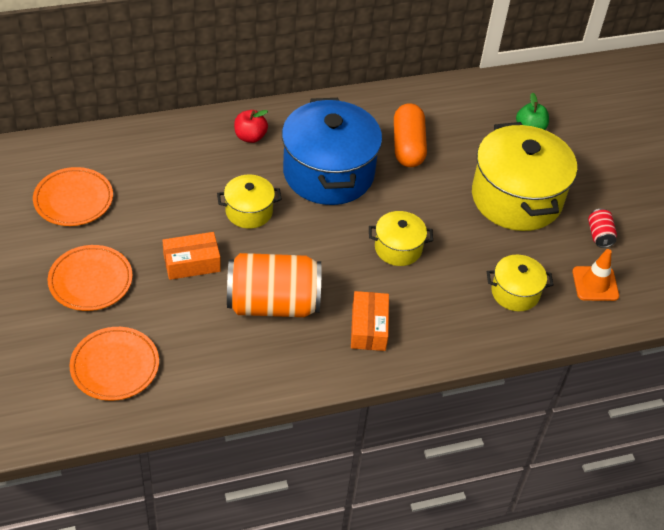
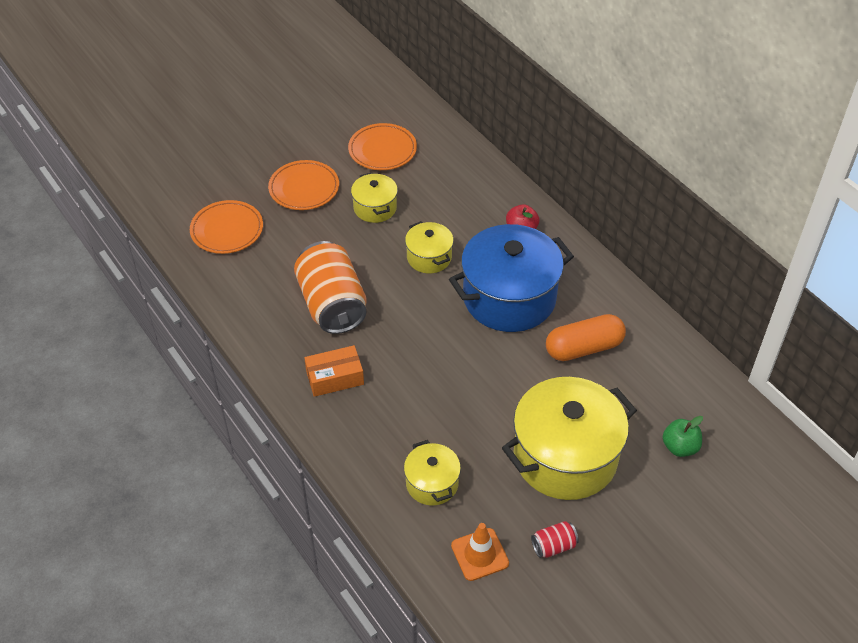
camera: 75 degrees right, 0 degrees up
orange box [162,232,221,280] -> none
yellow pot [369,211,433,266] -> yellow pot moved to [351,172,398,223]

